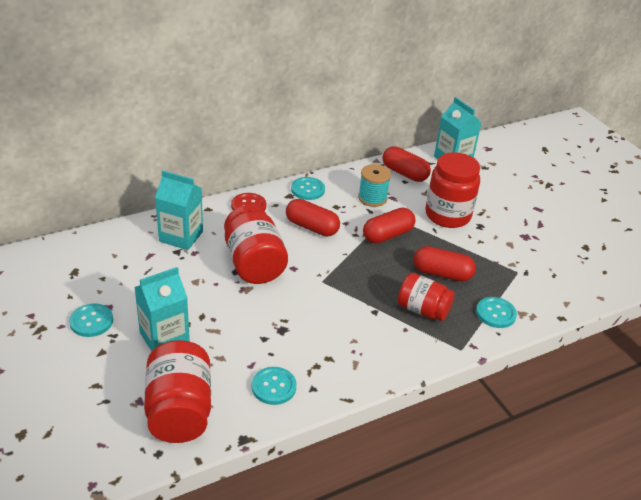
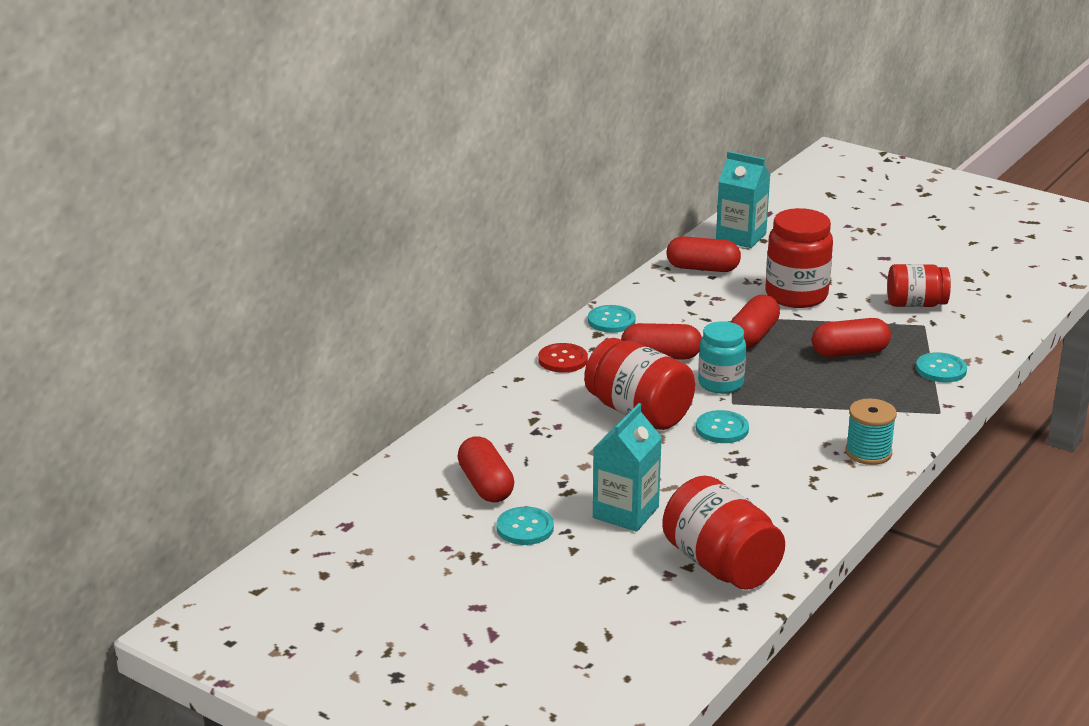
camera: 25 degrees left, 10 degrees down
turquoise carton [155,170,203,250] -> none
turquoise button [252,367,297,405] -> turquoise button moved to [696,410,749,443]
turquoise spool [358,164,391,207] -> turquoise spool moved to [845,399,897,465]
red jar [397,273,455,321] -> red jar moved to [887,264,951,307]
none -> red capsule [457,436,514,502]
none -> turquoise jar [698,321,746,394]

